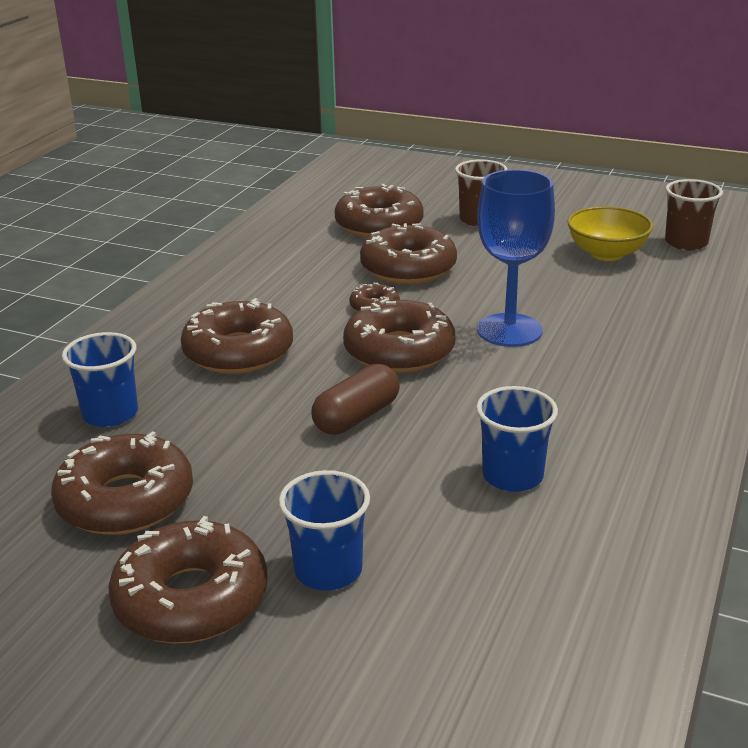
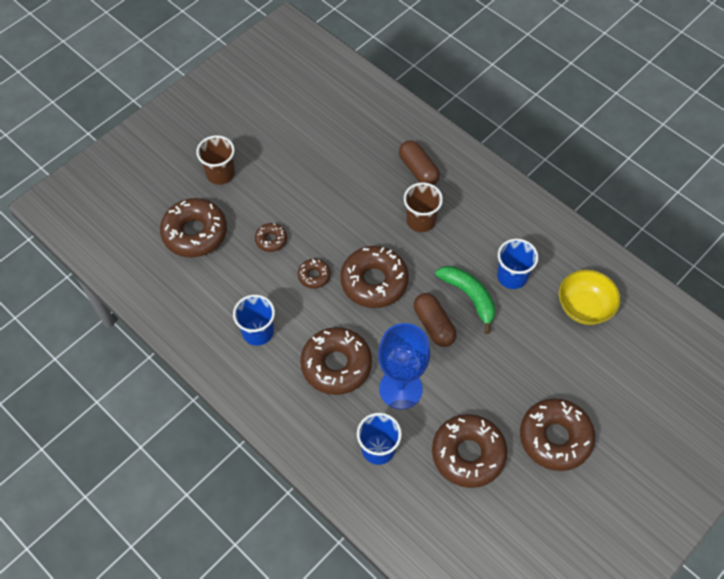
camera: 70 degrees left, 30 degrees up
blue cup [279,470,370,590] -> blue cup moved to [233,295,275,346]
brown donut [360,223,457,284] -> brown donut [255,223,287,252], size x0.49
blue goblet [477,169,555,347] -> blue goblet moved to [378,323,430,410]
yellow bowl [567,206,653,261] -> yellow bowl moved to [559,269,621,325]
brown cup [665,179,723,250] -> brown cup moved to [404,182,443,232]
none -> brown capsule [399,140,440,185]
none -> green banana [435,266,496,334]

